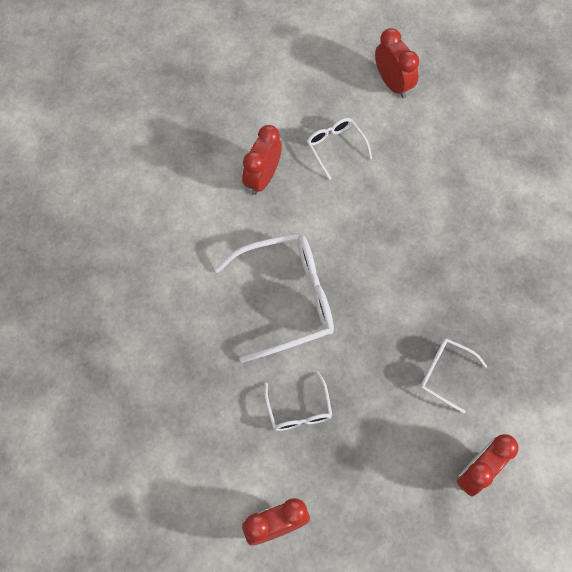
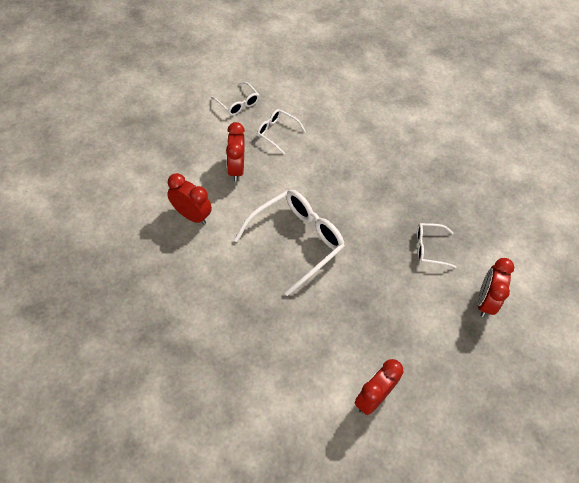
camera: 30 degrees left, 10 degrees down
white glasses [264,371,332,431] -> white glasses moved to [211,82,259,116]
red clock [375,28,419,98] -> red clock moved to [167,173,212,225]

